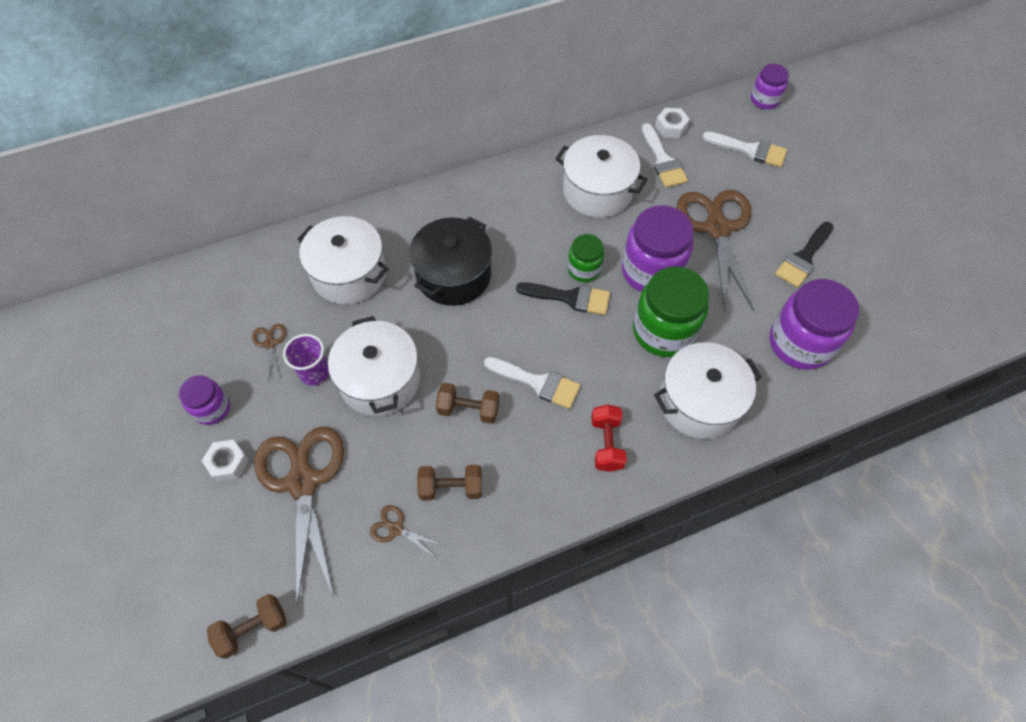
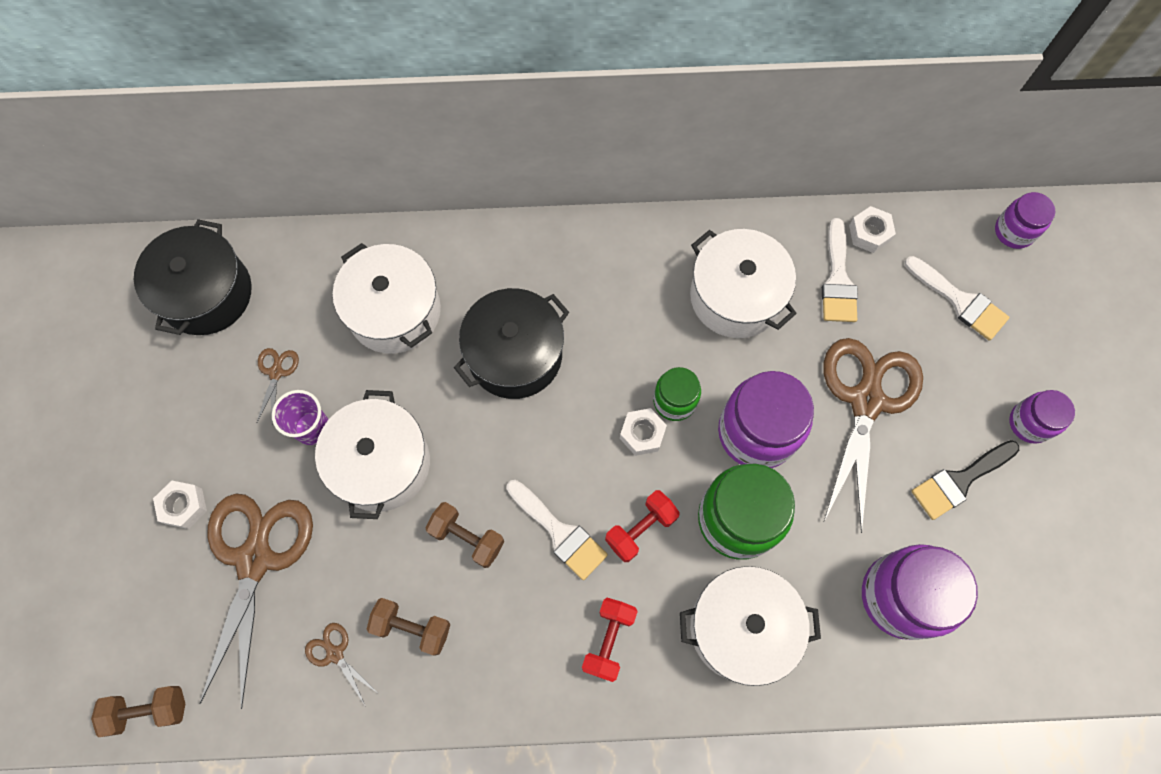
camera: 20 degrees right, 10 degrees up
purple jar [179,375,230,425] -> purple jar moved to [1009,390,1075,444]
black brush [516,282,610,315] -> white nut [620,408,667,456]
none -> black pot [134,219,252,335]
none -> red dumbbell [605,490,680,562]

